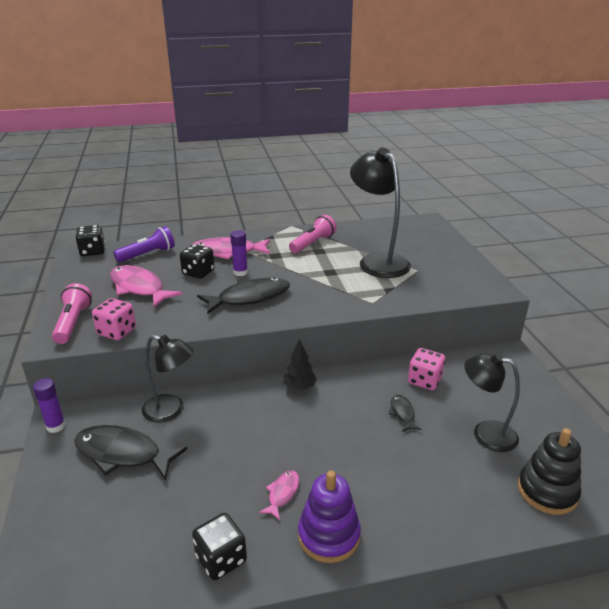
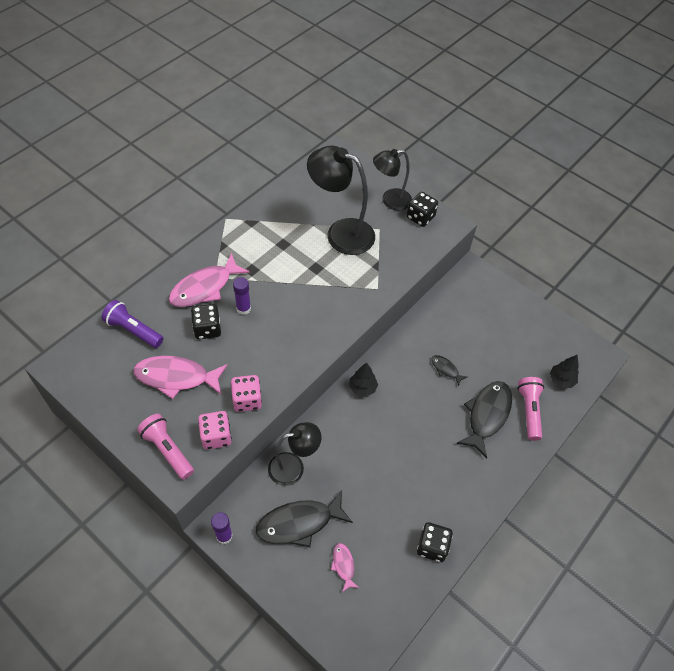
camera: 40 degrees left, 25 degrees up
black dice [75,225,105,256] -> black dice moved to [407,192,438,227]
purple flashlight [113,226,175,263] -> purple flashlight turned 75 degrees counterclockwise [102,300,163,348]
black fish [197,277,290,314] -> black fish moved to [456,381,512,458]
pink fish [259,470,299,520] -> pink fish moved to [331,543,359,592]
pink flashlight [289,215,336,253] -> pink flashlight moved to [517,377,544,441]
purple stacking toy [298,470,361,563] -> none
pink dice [408,348,445,390] -> pink dice moved to [231,375,262,412]
black lamp [464,353,520,452] -> black lamp moved to [373,149,412,211]
black stacking toy [518,428,581,515] -> black tree [550,355,579,388]

